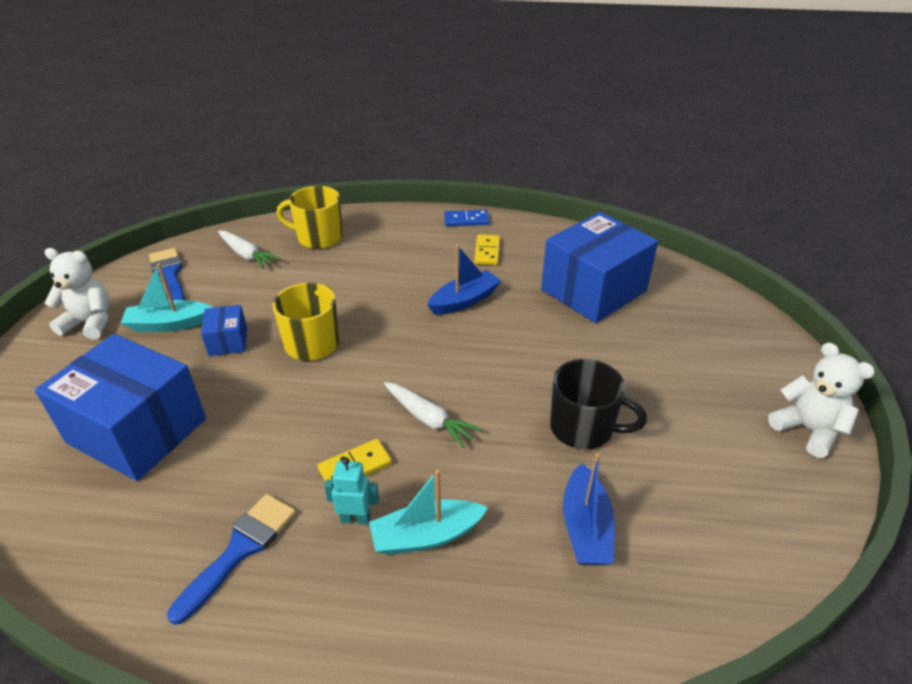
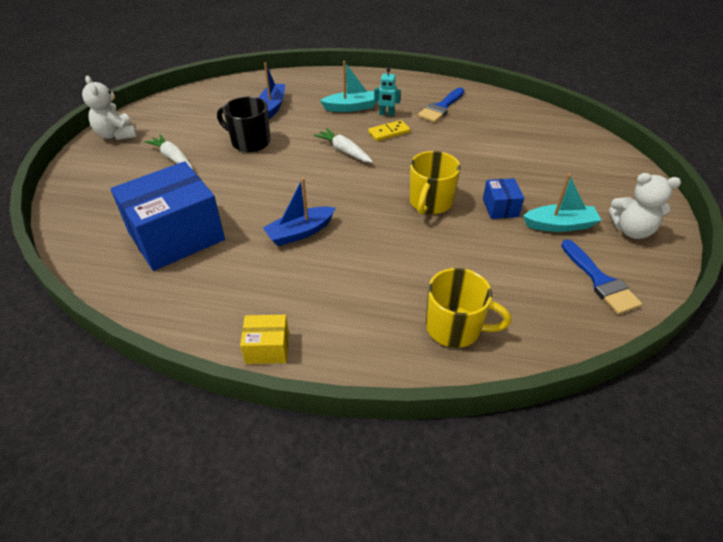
camera: 175 degrees left, 5 degrees up
blue box [35,334,206,481] -> none
white carrot [218,231,280,269] -> white carrot moved to [144,134,193,170]
blue domino [444,210,489,226] -> yellow box [240,315,289,364]
yellow domino [474,234,500,265] -> none

